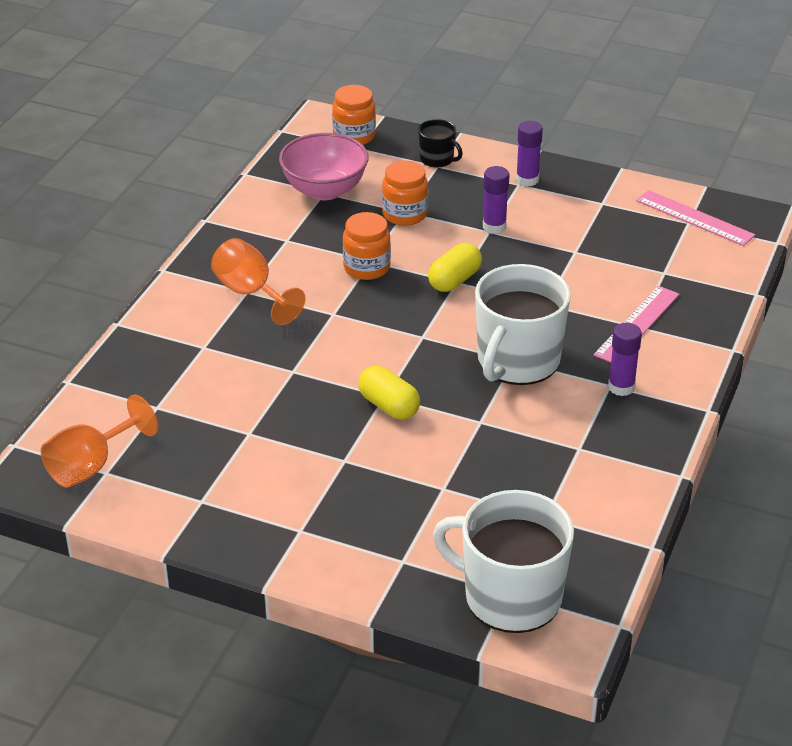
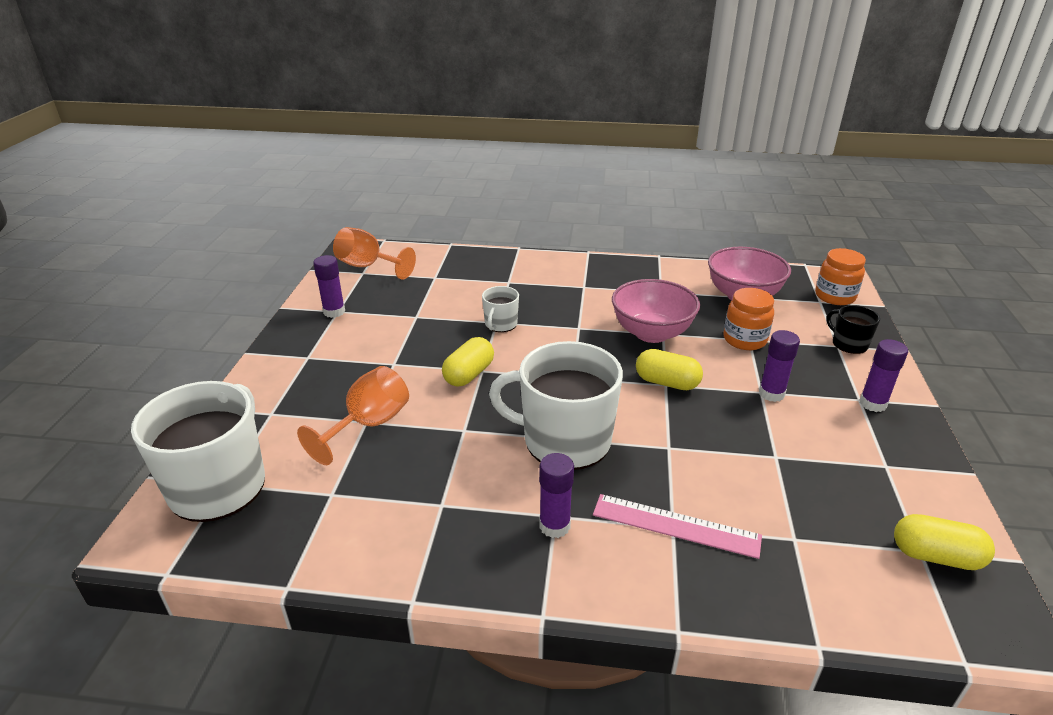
camera: 75 degrees right, 5 degrees down
orange goblet [211,238,305,325] -> orange goblet moved to [297,366,409,465]
orange jar [343,212,391,280] -> pink bowl [612,279,700,343]
black mug [418,119,463,167] -> black mug turned 120 degrees clockwise [826,305,880,354]
pink ruler [636,190,755,246] -> yellow capsule [894,514,995,570]
none -> purple glue stick [313,255,345,318]
none -> white mug [482,286,519,332]

